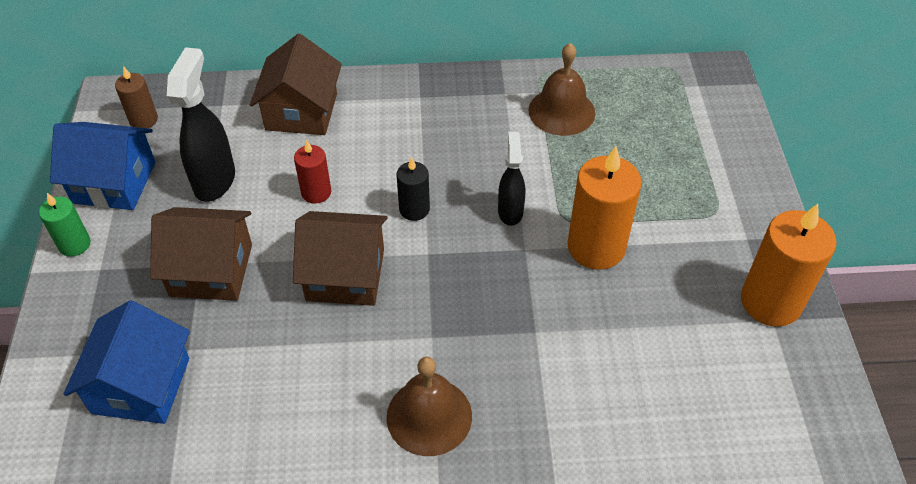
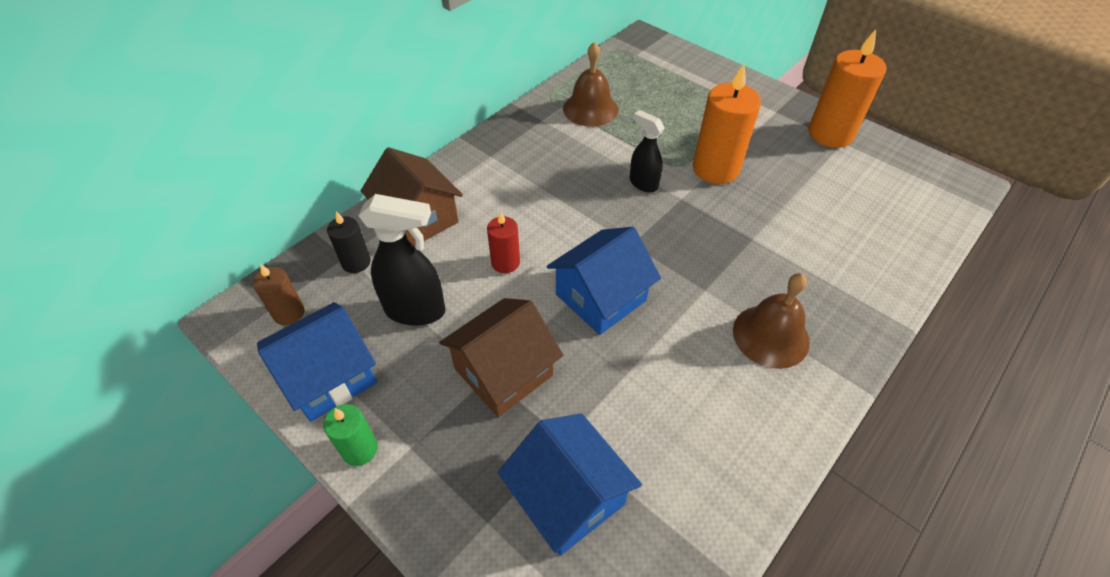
camera: 45 degrees left, 0 degrees up
black spray bottle [167,47,235,202] -> black spray bottle turned 135 degrees clockwise [358,194,445,326]
brown house [293,211,387,306] -> blue house [547,227,661,335]
black candle [396,157,430,221] -> black candle moved to [327,211,371,273]

